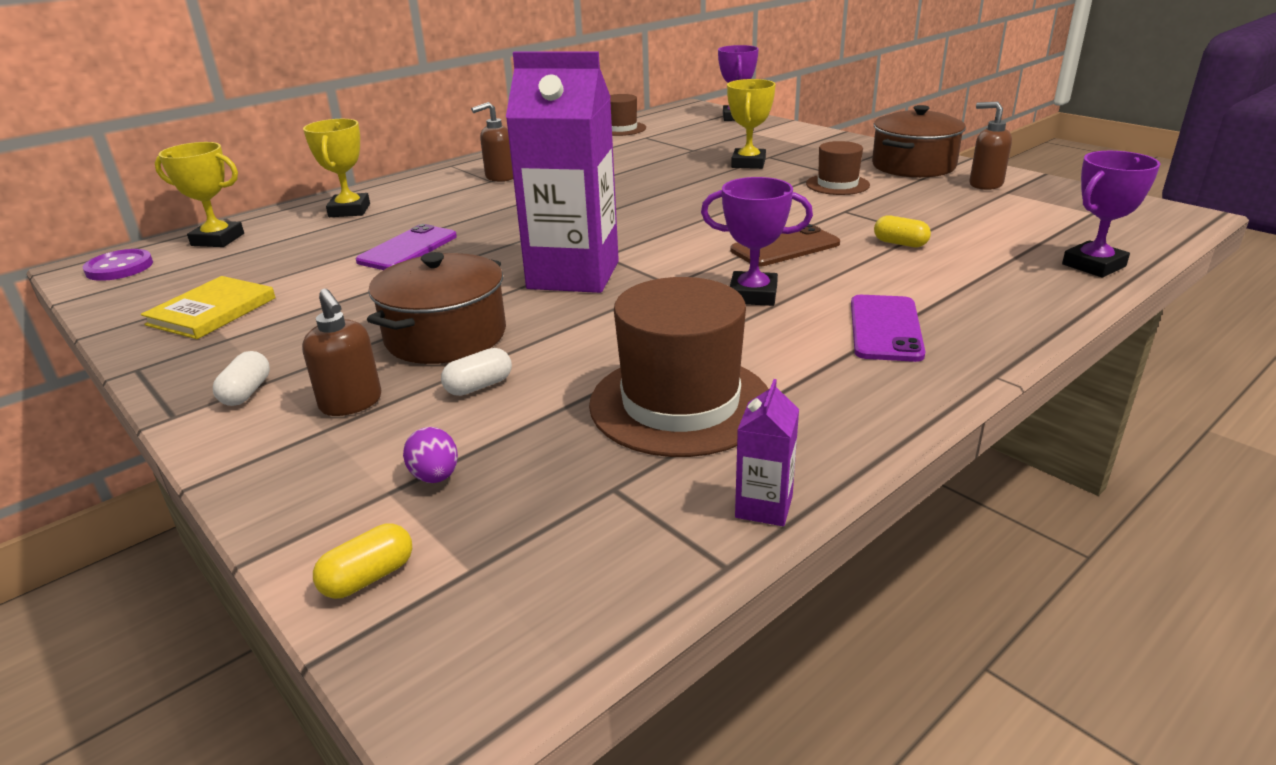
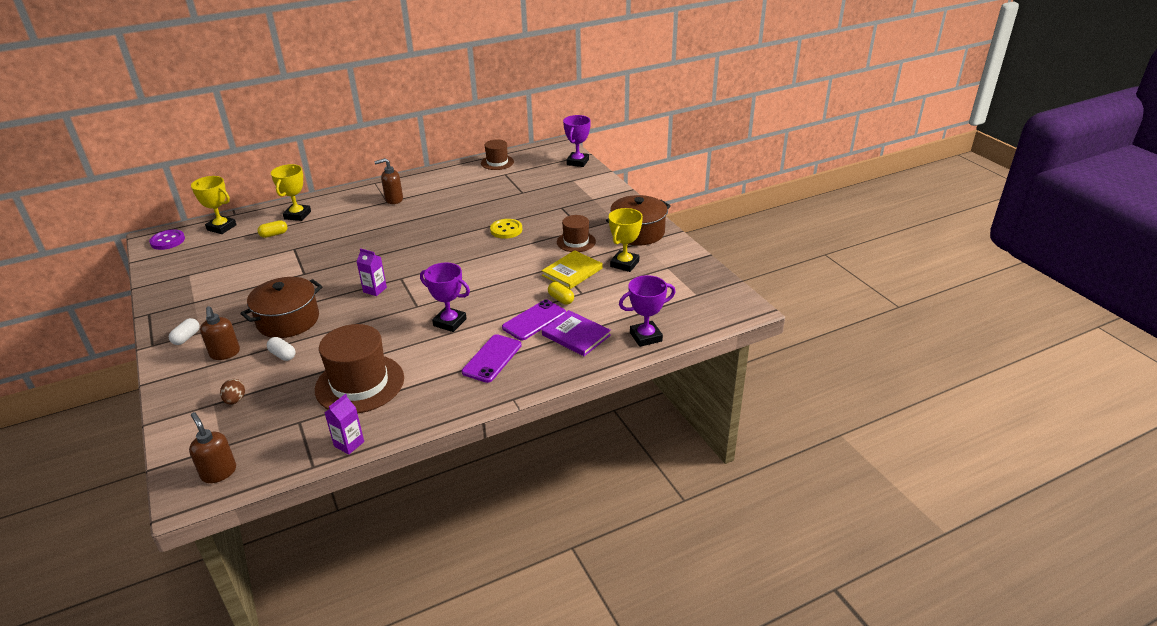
camera: 15 degrees right, 5 degrees up
yellow book [141,276,276,339] -> yellow book moved to [542,250,603,289]
yellow capsule [313,524,412,599] -> yellow capsule moved to [257,220,287,238]
purple phone [356,224,457,270] -> purple phone moved to [502,300,566,341]
purple egg [403,427,458,483] -> brown egg [220,379,245,404]
white capsule [441,348,512,396] -> white capsule turned 60 degrees clockwise [267,337,296,361]
purple carton [506,51,619,293] -> purple carton [356,248,387,296], size x0.40
yellow trophy [727,79,776,169] -> yellow trophy moved to [609,208,643,272]
brown phone [730,224,840,267] -> none
brown soap dispenser [969,102,1012,190] -> brown soap dispenser moved to [189,412,236,483]
none -> yellow button [490,219,522,239]
none -> purple book [542,310,611,356]

